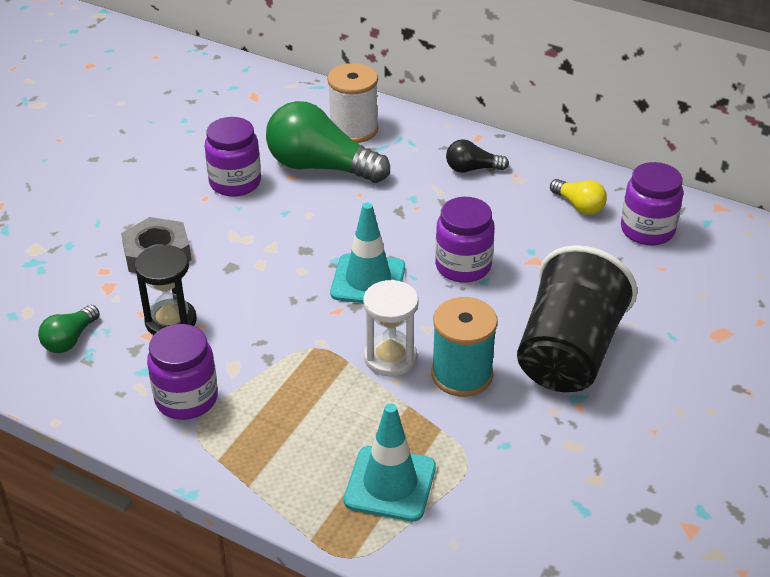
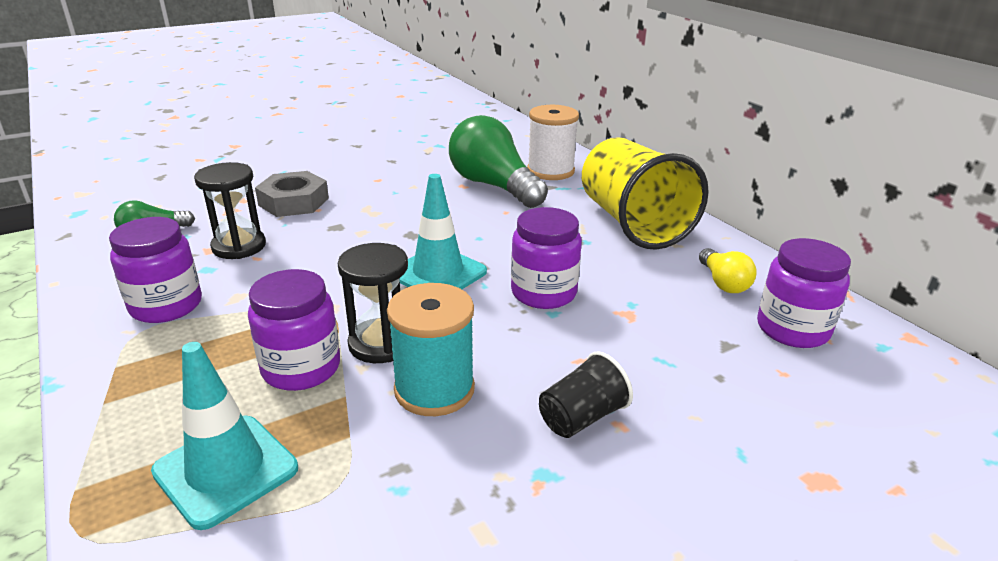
camera: 30 degrees right, 10 degrees down
purple jar [205,117,261,197] -> purple jar moved to [248,269,340,391]
white hourglass [363,280,419,376] -> black hourglass [337,243,408,363]
black light bulb [446,139,509,173] -> yellow cup [582,137,709,250]
black cup [517,245,638,392] -> black cup [539,351,633,438], size x0.46

